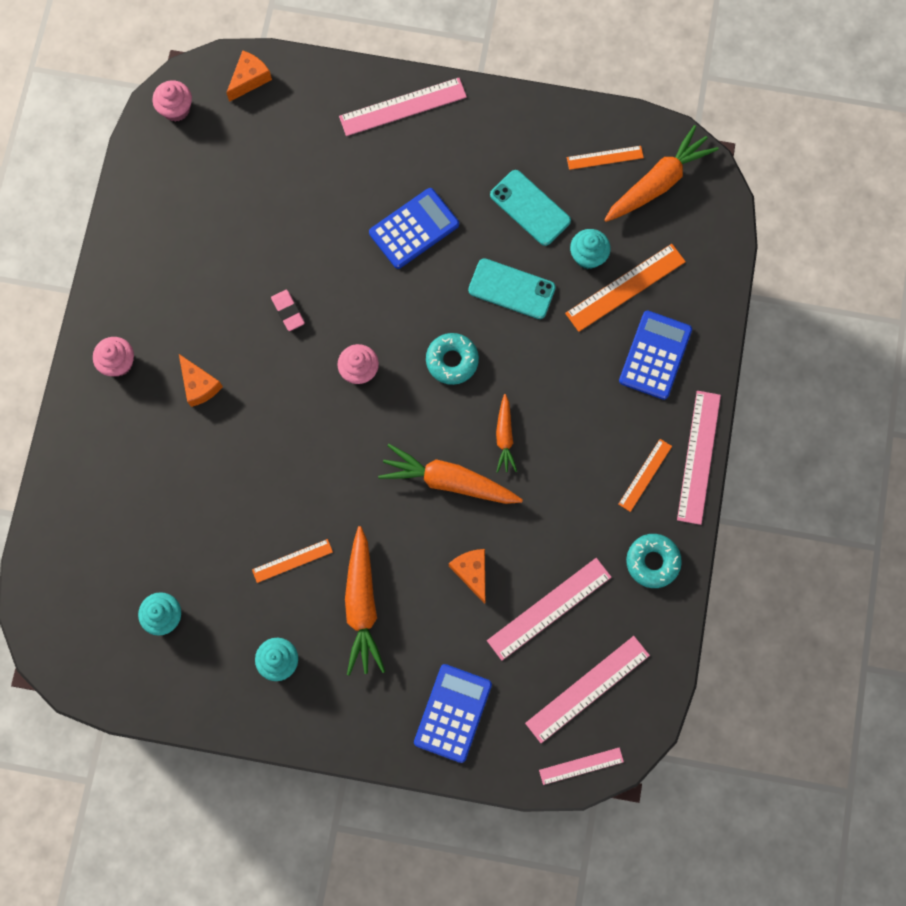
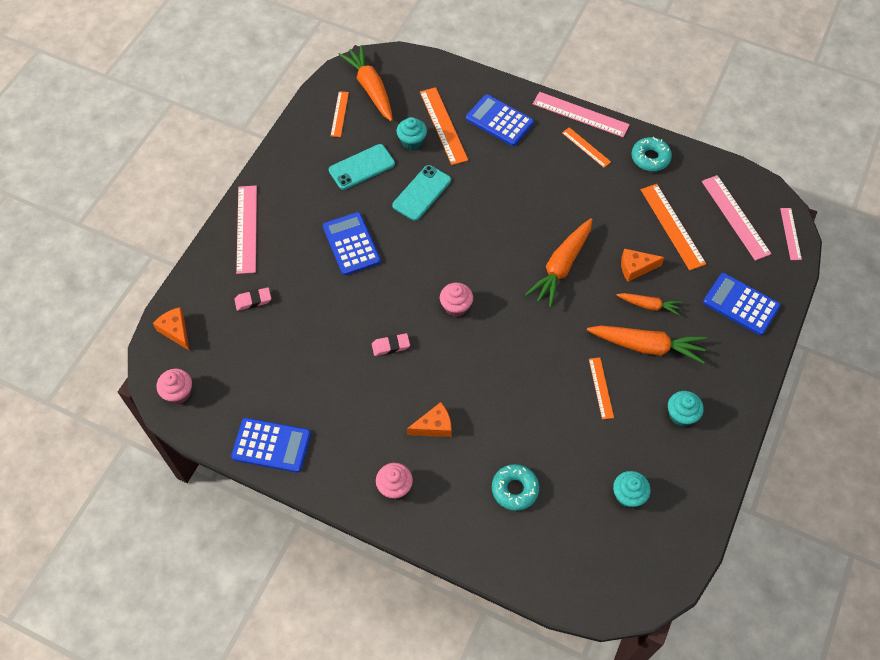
camera: 75 degrees left, 15 degrees down
turquoise donut [426,333,479,385] -> turquoise donut moved to [492,464,539,511]
pink ruler [487,558,612,660] -> orange ruler [641,184,706,270]
orange carrot [496,394,517,473] -> orange carrot moved to [616,293,682,316]
none -> blue calculator [231,418,311,473]
none -> pink eraser [234,287,271,311]

